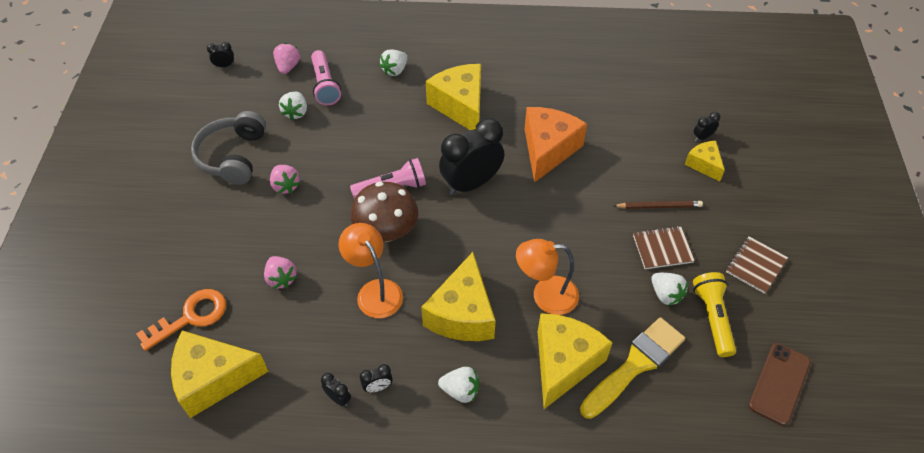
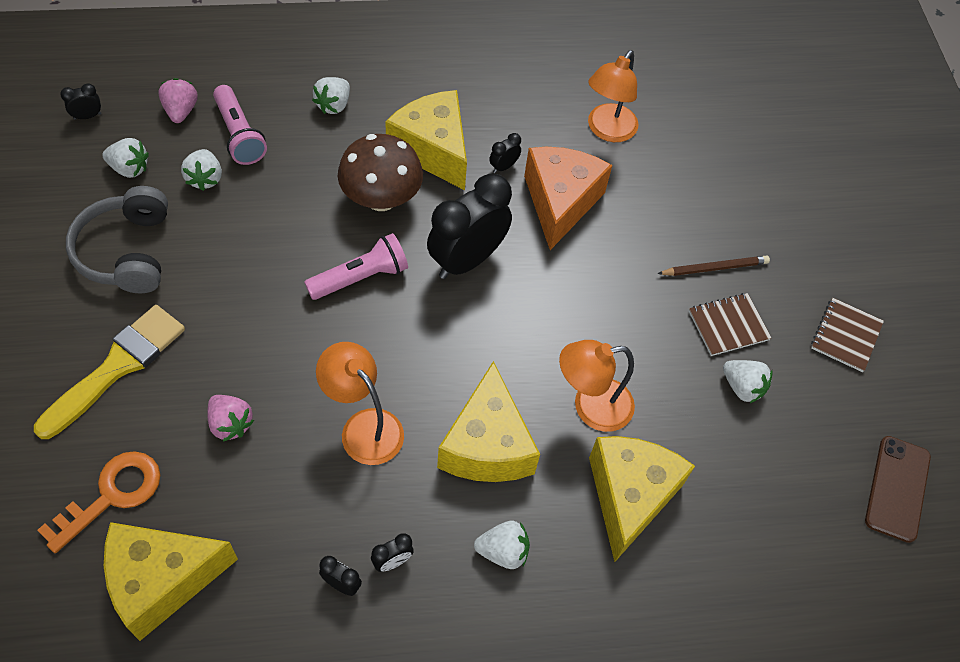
camera: 15 degrees left, 5 degrees up
pink strawberry [270,165,300,194] -> none
brown mushroom [351,182,418,242] -> brown mushroom moved to [338,134,423,211]
yellow brush [580,317,685,419] -> yellow brush moved to [34,305,185,439]
yellow cheese [685,141,725,182] -> none
yellow flashlight [693,272,736,357] -> none
black clock [694,112,720,141] -> black clock moved to [489,133,521,173]
none -> white strawberry [102,138,149,178]
none -> orange lamp [588,50,638,142]

